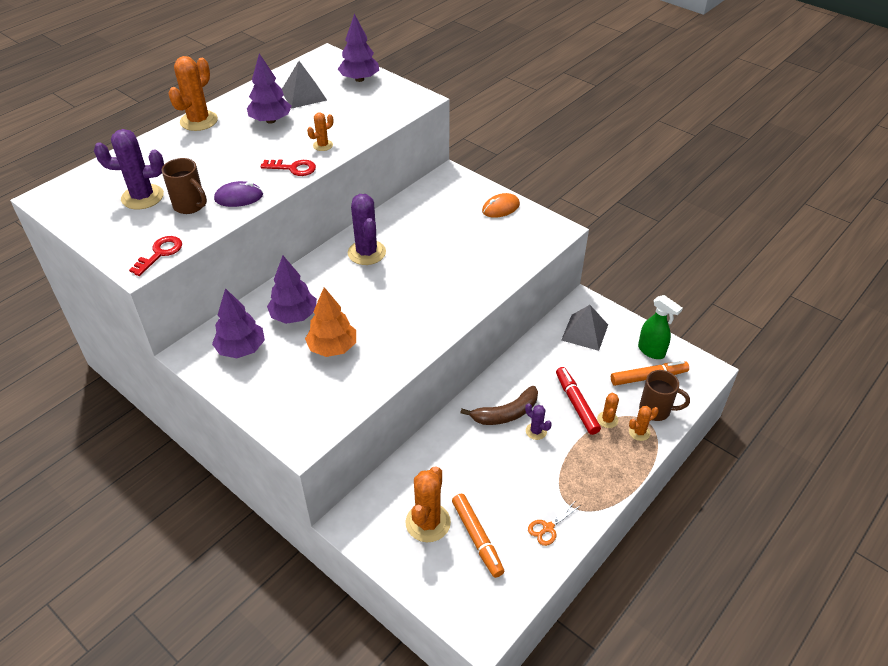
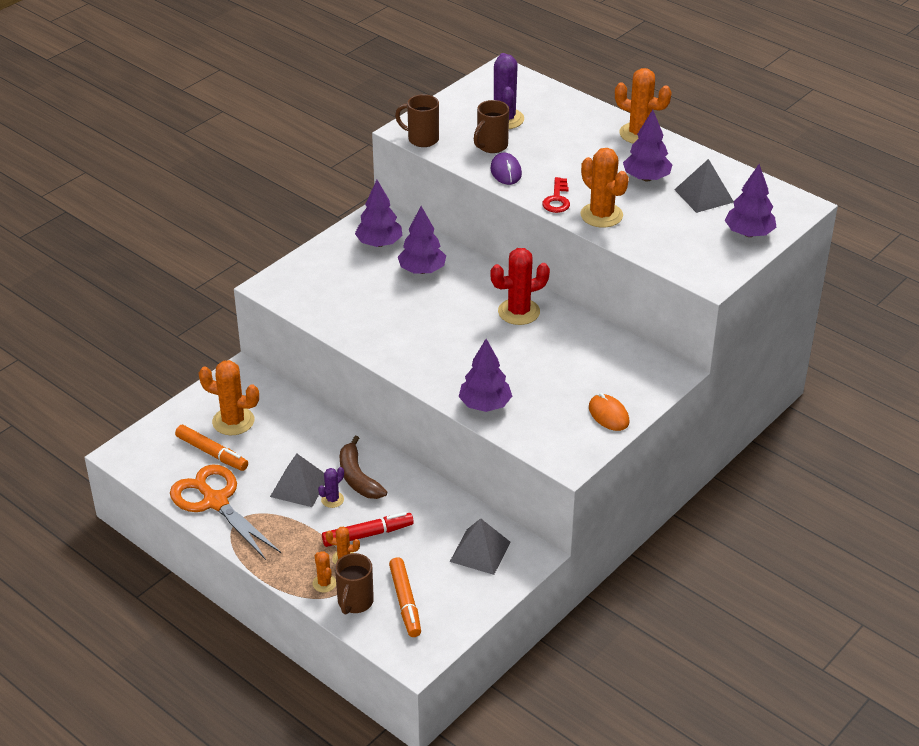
camera: 90 degrees right, 5 degrees down
red key [129,236,182,276] -> brown mug [395,94,439,147]
orange tree [305,287,356,357] -> none
orange cactus [307,112,333,151] -> orange cactus [580,148,629,228], size x1.93
purple cactus [348,194,386,265] -> red cactus [490,248,550,325]
orange marker [452,494,504,578] -> orange marker turned 120 degrees counterclockwise [175,425,248,471]
orange scissors [528,502,581,546] -> orange scissors [170,464,281,560], size x2.37
green spray bottle [638,295,683,359] -> none
none -> grey pyramid [270,454,325,507]
none -> purple tree [459,339,512,412]

